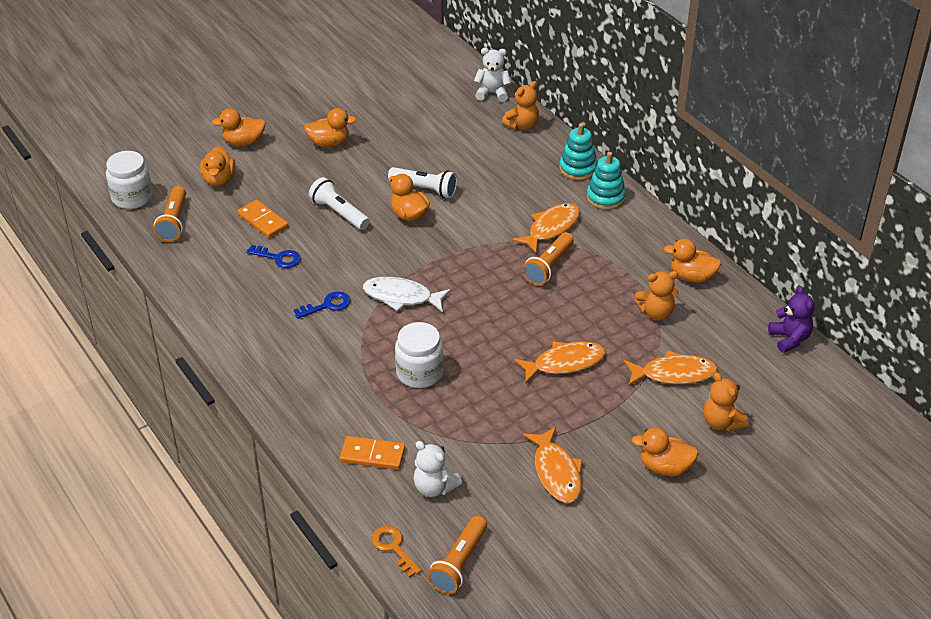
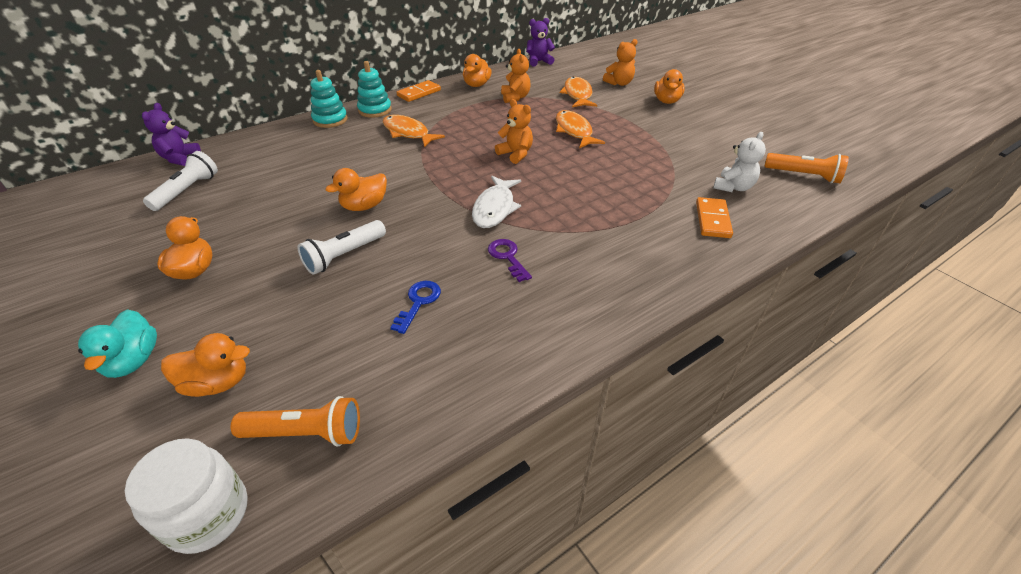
camera: 90 degrees left, 0 degrees up
orange duck [212,108,266,146] -> turquoise duck [78,309,157,378]
orange domino [237,200,288,238] -> orange domino moved to [396,80,441,102]
blue key [294,291,350,319] -> purple key [488,239,532,282]
orange key [371,526,422,578] -> none
white flashlight [388,167,457,198] -> white flashlight moved to [143,151,218,211]
white jar [395,322,444,388] -> none
white teddy bear [474,48,511,102] -> purple teddy bear [142,103,201,166]
orange teddy bear [502,81,539,130] -> orange teddy bear moved to [495,99,533,164]
orange flashlight [522,232,574,286] -> none
orange fish [523,427,583,503] -> none

